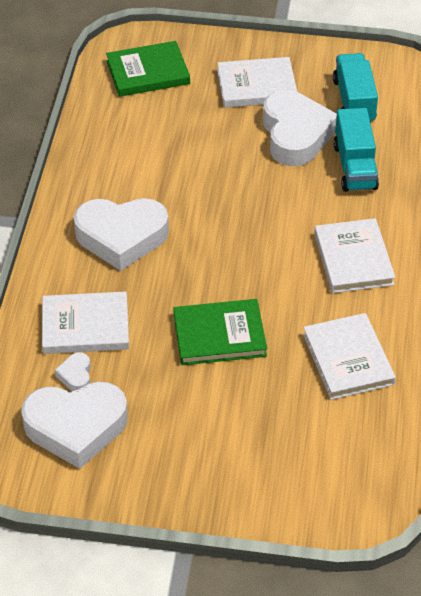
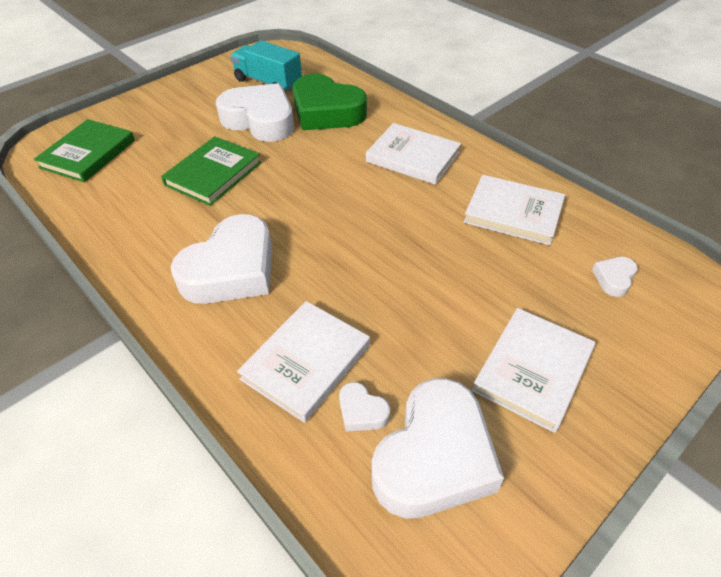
camera: 50 degrees left, 0 degrees up
green book [174,299,267,365] -> green book moved to [161,136,262,206]
white book [217,57,297,108] -> white book moved to [472,308,595,433]
turquoise truck [334,108,379,192] -> green heart [293,74,367,130]
none -> white heart [592,257,638,297]

